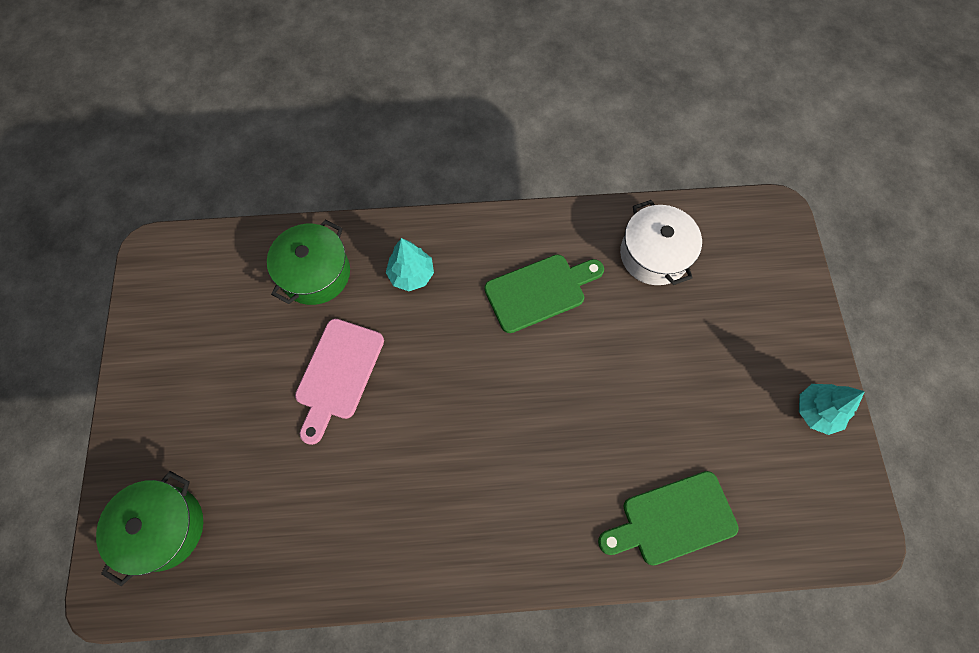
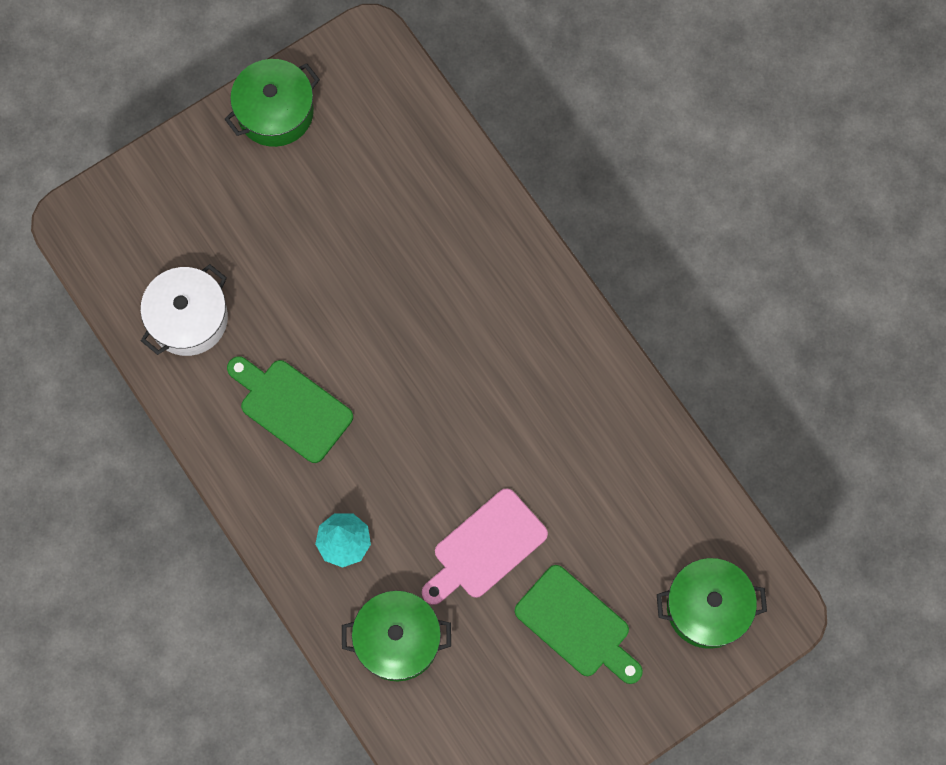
camera: 120 degrees left, 5 degrees up
pink cutting board [295,319,384,445] -> pink cutting board turned 150 degrees clockwise [422,488,548,605]
green cutting board [598,471,739,565] -> green cutting board moved to [514,565,643,684]
turquoise tree [799,384,865,435] -> green pot [225,59,320,147]

